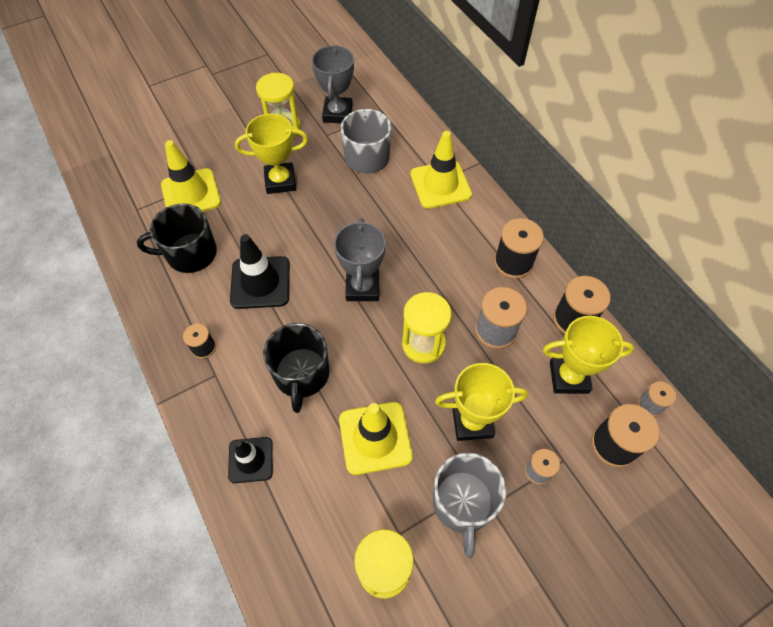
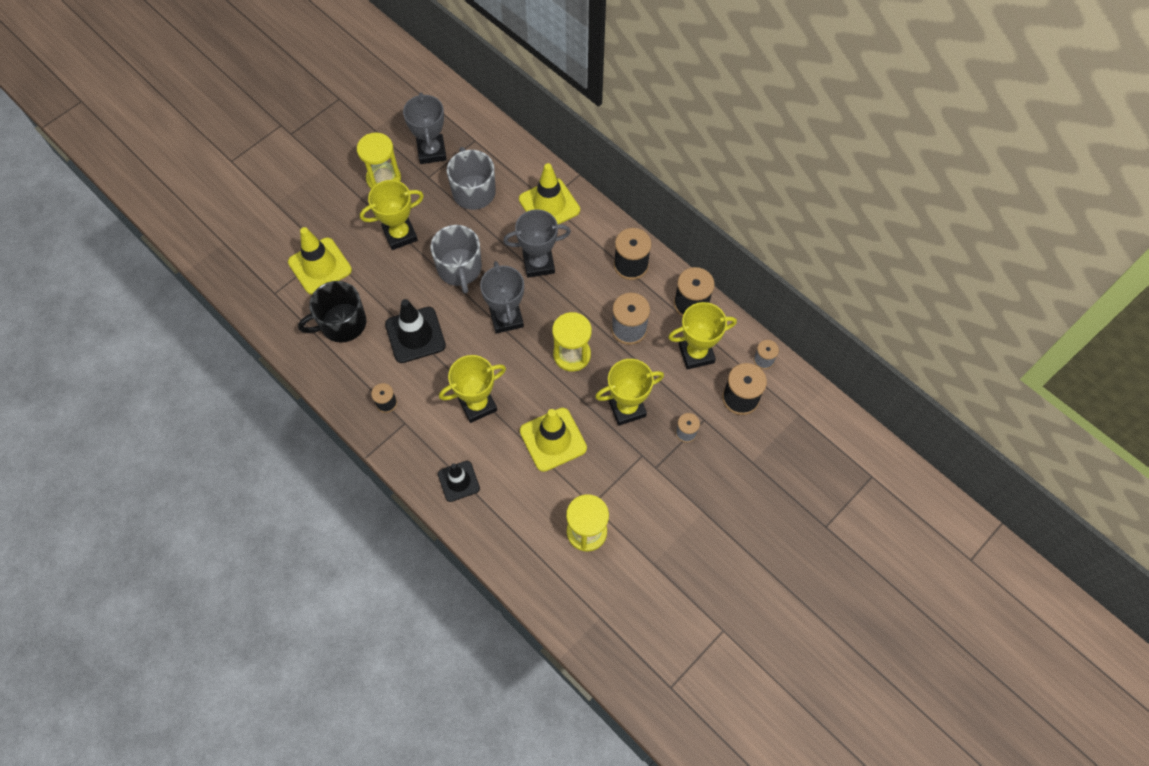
camera: 15 degrees left, 5 degrees up
black mug [263,323,330,413] -> yellow trophy [439,355,506,423]
grey mug [432,453,506,558] -> grey mug moved to [430,225,482,294]
none -> grey trophy [503,209,571,278]

